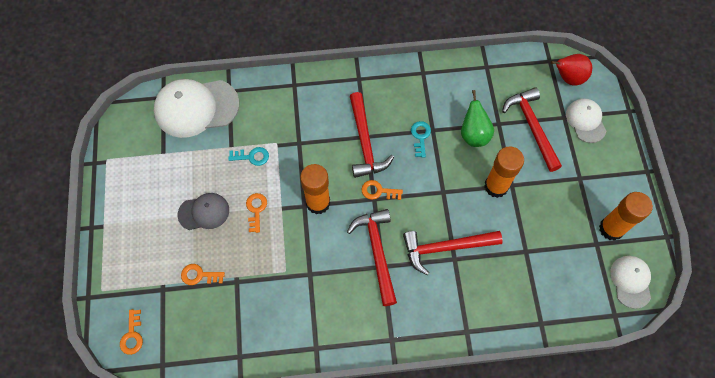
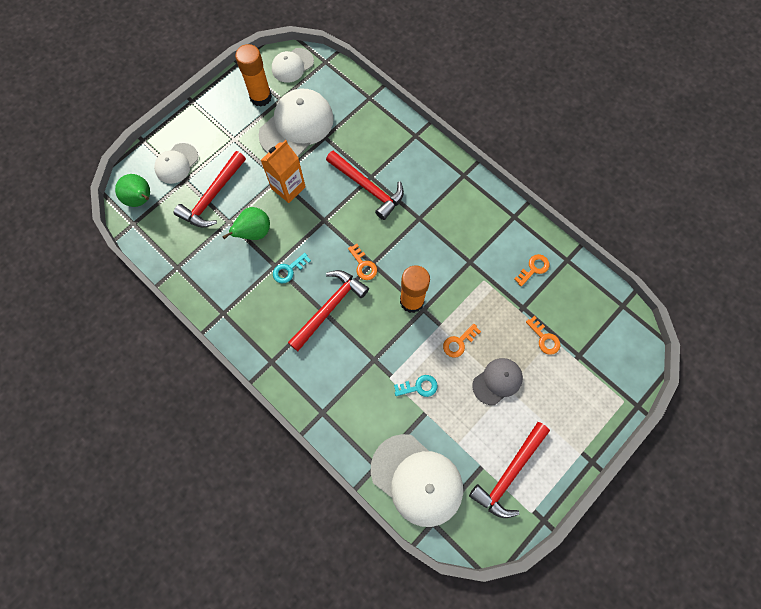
camera: 130 degrees left, 5 degrees up
orange key [120,309,143,355] -> orange key moved to [514,254,549,287]
grey cap [178,193,229,230] -> grey cap turned 105 degrees clockwise [473,358,523,405]
turquoise key [228,147,269,166] -> turquoise key turned 120 degrees clockwise [394,375,438,397]
red hammer [347,209,397,306] -> red hammer moved to [469,422,550,518]
orange glue stick [484,146,524,198] -> orange carton [261,140,306,203]
red pear [551,54,592,86] -> green pear [115,174,150,207]
none -> white cap [259,89,334,157]

